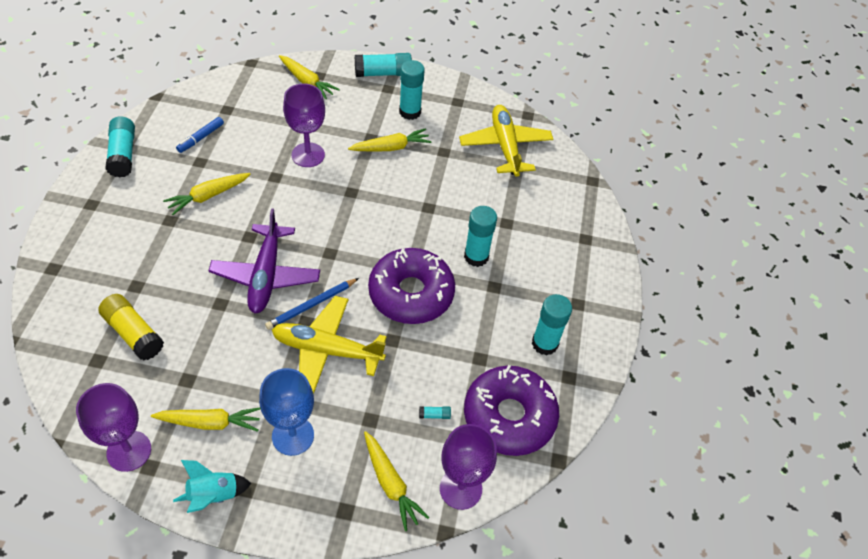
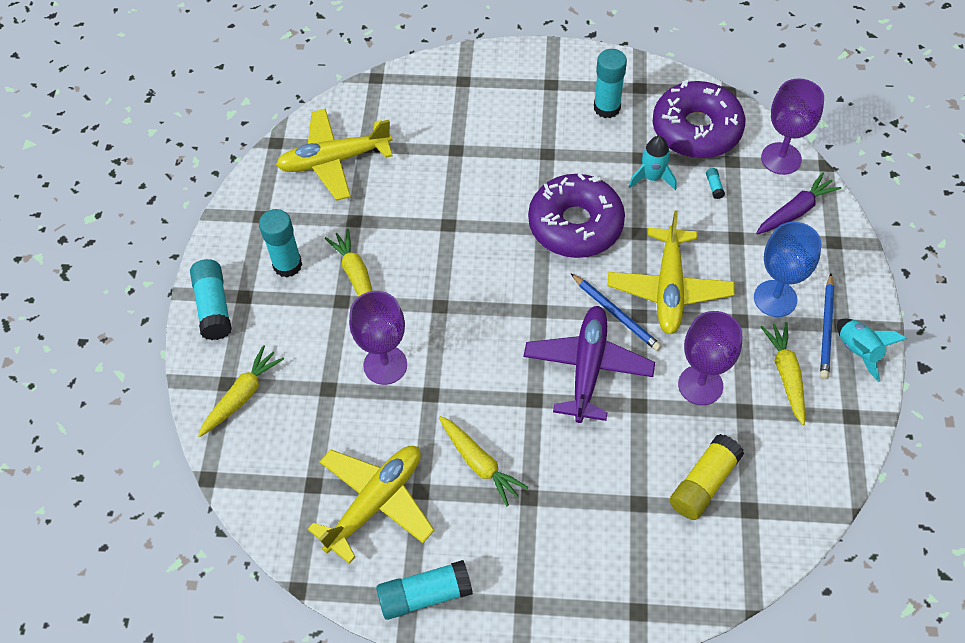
camera: 90 degrees left, 5 degrees up
purple goblet [76,383,151,472] -> purple goblet moved to [678,311,742,405]
blue marker [176,117,224,153] -> yellow plane [308,446,434,564]
purple plane [209,208,320,313] -> purple plane turned 75 degrees counterclockwise [524,306,655,423]
yellow carrot [364,431,429,531] -> purple carrot [756,172,841,235]
turquoise glue stick [464,206,497,267] -> none
none -> turquoise rocket [629,136,676,190]
none -> blue pencil [820,274,834,379]

